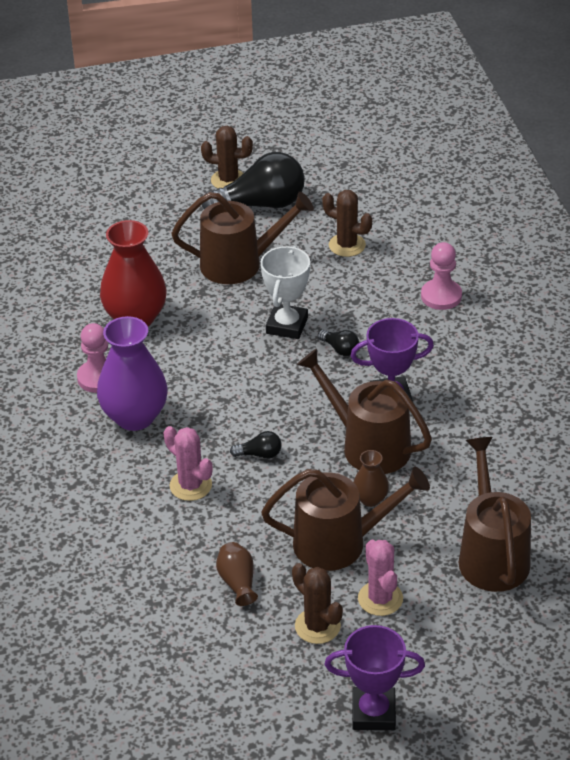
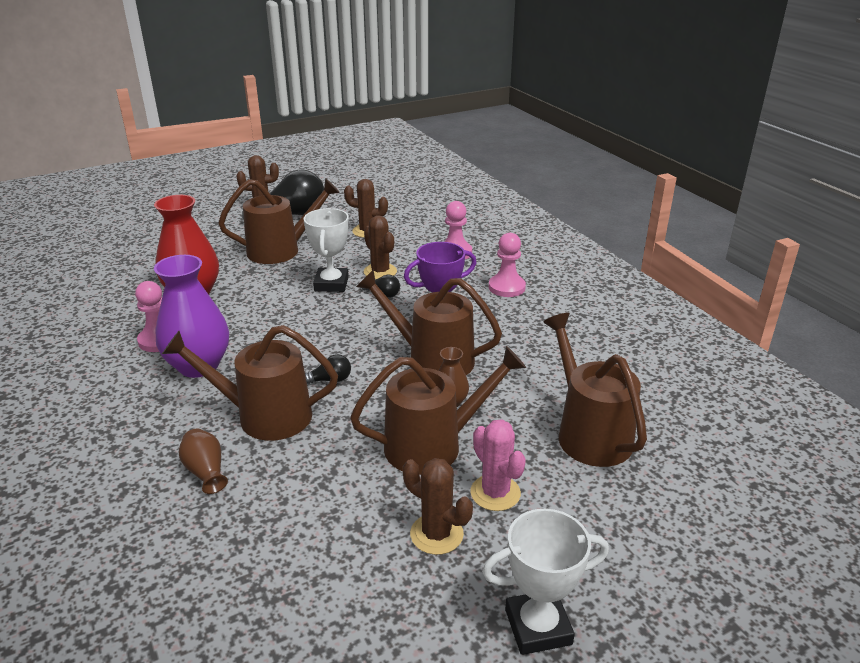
camera: 15 degrees left, 10 degrees down
pink cactus [164,426,213,501] -> brown watering can [162,325,338,441]
brown vase [216,542,258,606] -> brown vase moved to [179,429,228,494]
purple trophy [325,625,425,730] -> white trophy [482,509,609,655]
none -> brown cactus [364,215,397,279]
none -> pink pawn [489,233,526,297]

